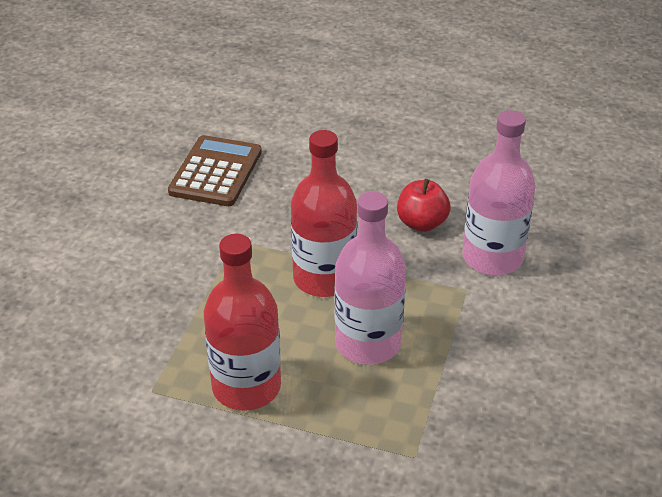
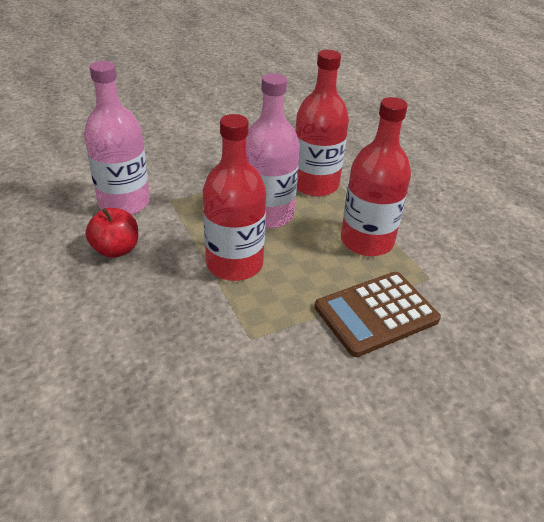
camera: 135 degrees left, 0 degrees up
brown calculator [168,135,262,206] -> brown calculator moved to [315,272,441,357]
none -> red bottle [295,50,349,197]

